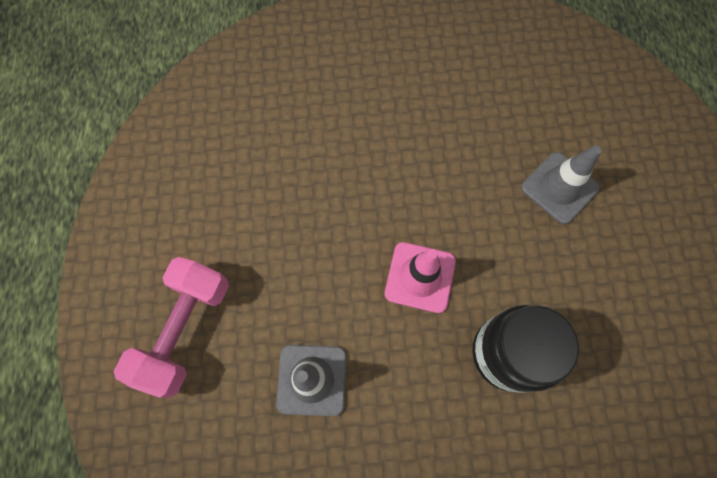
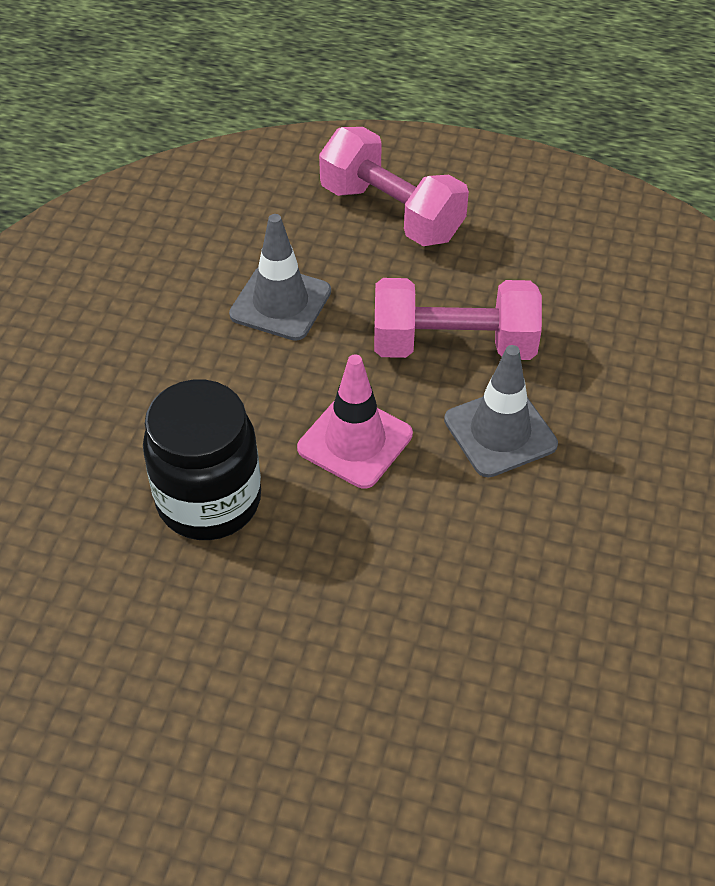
camera: 110 degrees right, 20 degrees down
grey traffic cone [521,145,602,224] -> grey traffic cone moved to [444,345,558,477]
none -> pink dumbbell [374,278,542,360]

